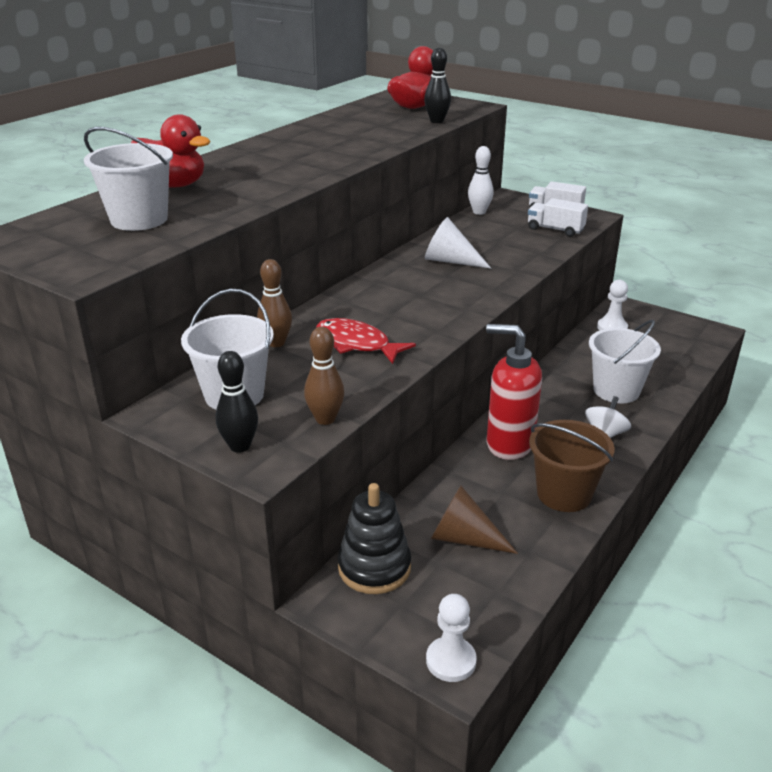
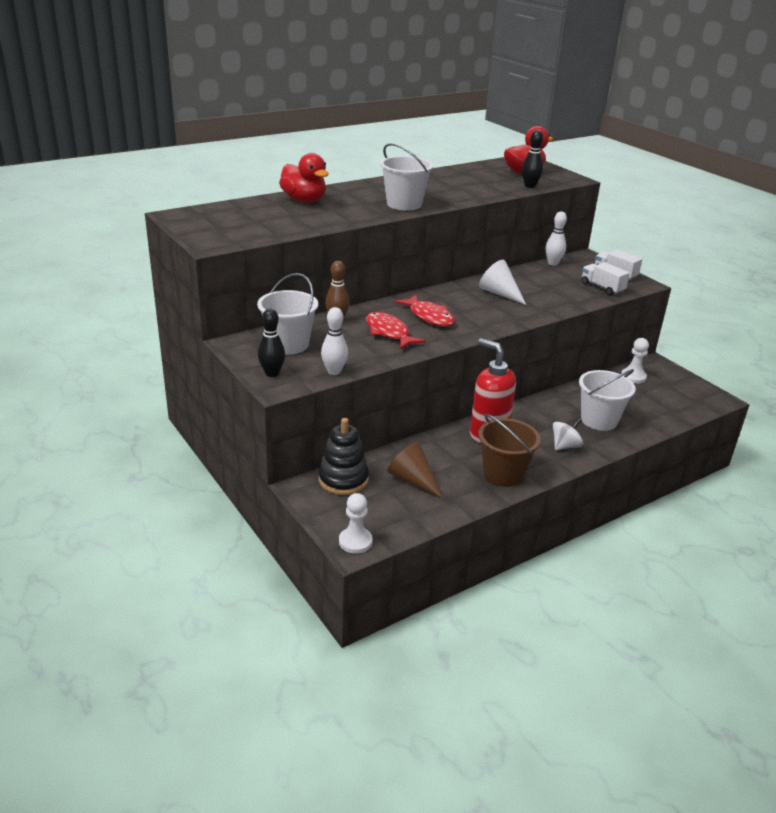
camera: 20 degrees right, 0 degrees up
white bucket [84,127,173,231] -> white bucket moved to [380,143,433,211]
brown bowling pin [304,327,344,425] -> white bowling pin [321,307,348,375]
none -> red fish [395,295,455,326]

